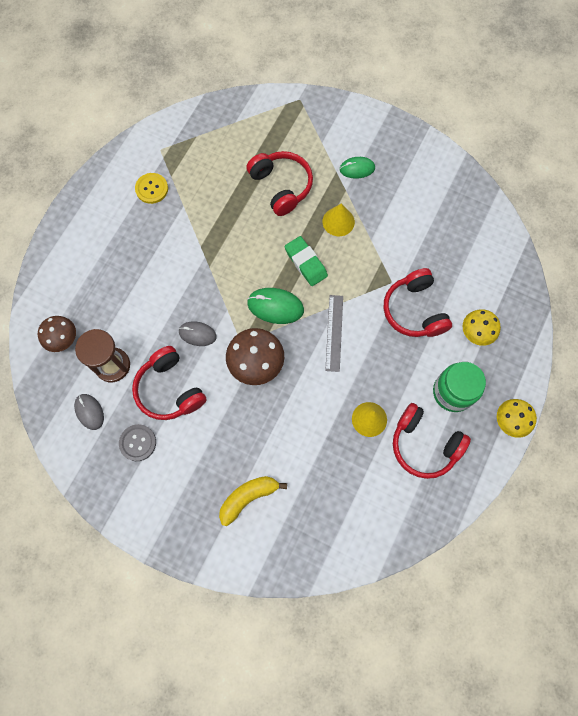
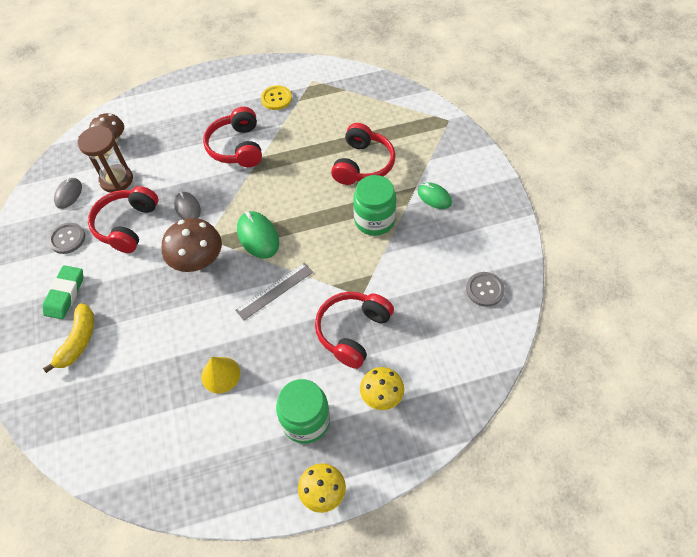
camera: 50 degrees right, 15 degrees down
yellow banana [219,476,287,526] -> yellow banana turned 90 degrees clockwise [43,303,94,373]
green eraser [285,236,328,286] -> green eraser moved to [42,265,83,319]
yellow cone [323,203,355,236] -> green jar [353,175,397,236]
red headphones [393,403,471,479] -> red headphones moved to [203,107,262,167]
none -> grey button [466,272,505,307]

